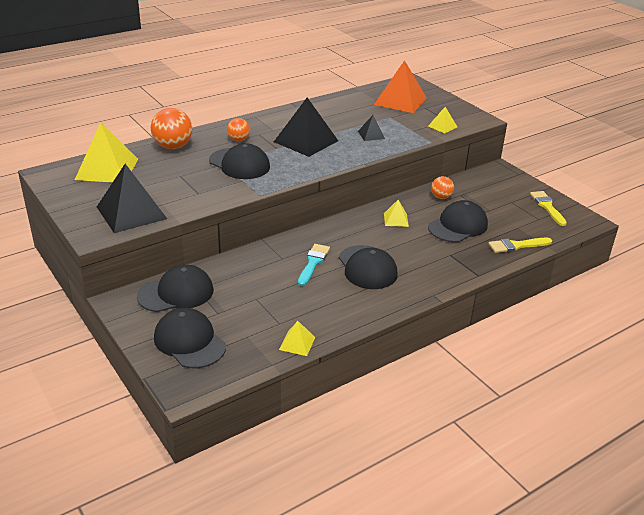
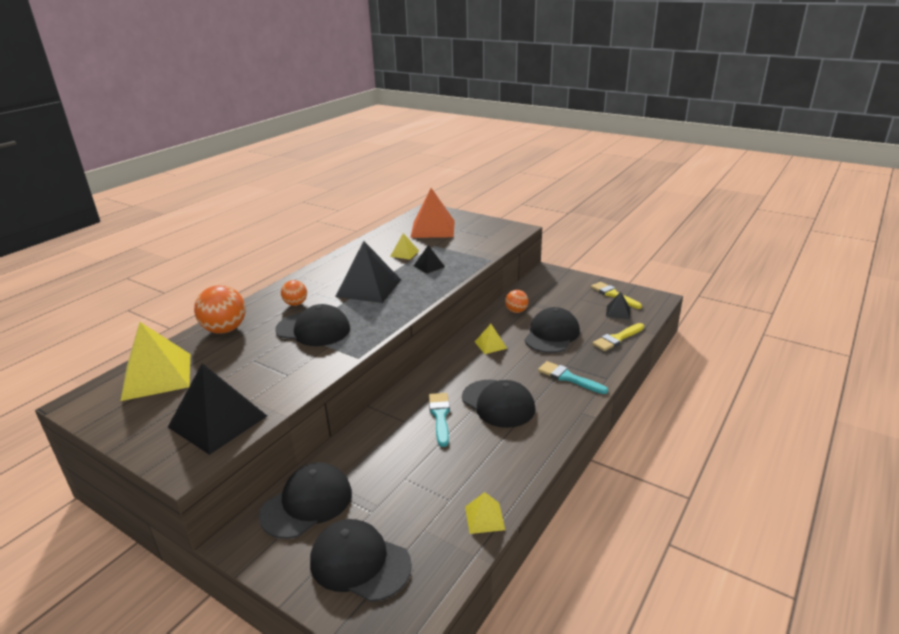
camera: 20 degrees left, 5 degrees down
yellow pyramid [428,107,457,133] -> yellow pyramid moved to [390,233,419,260]
none -> turquoise brush [538,361,608,394]
none -> black pyramid [606,292,630,319]

